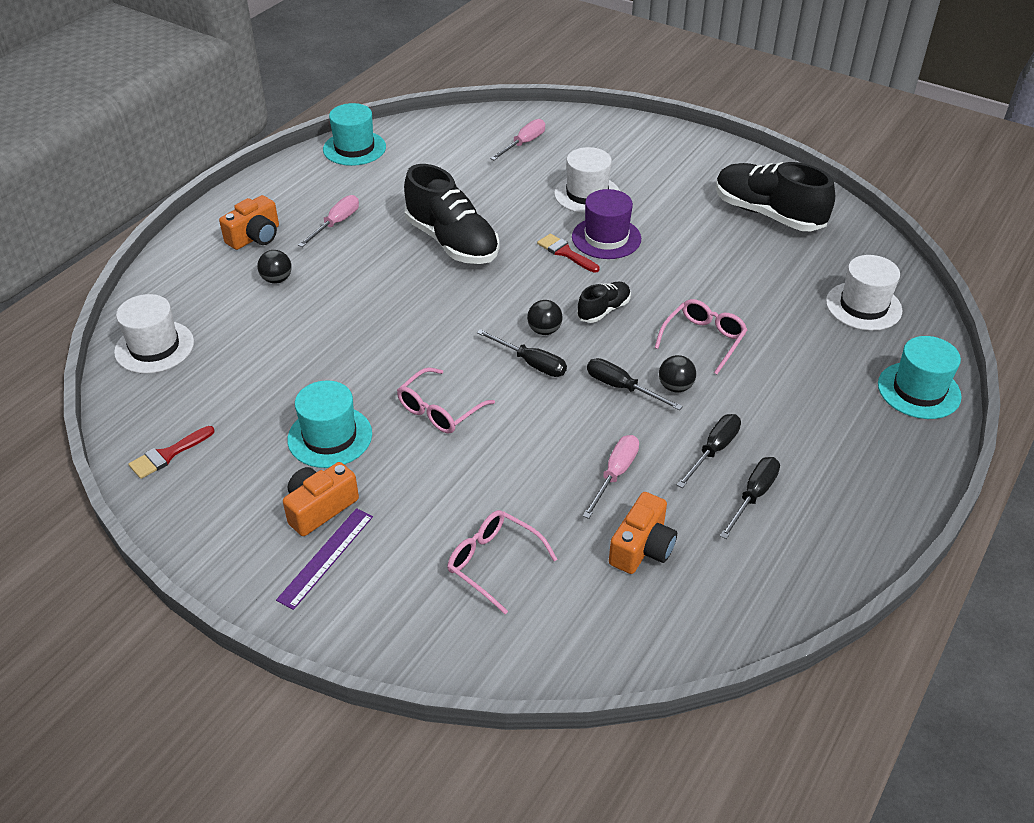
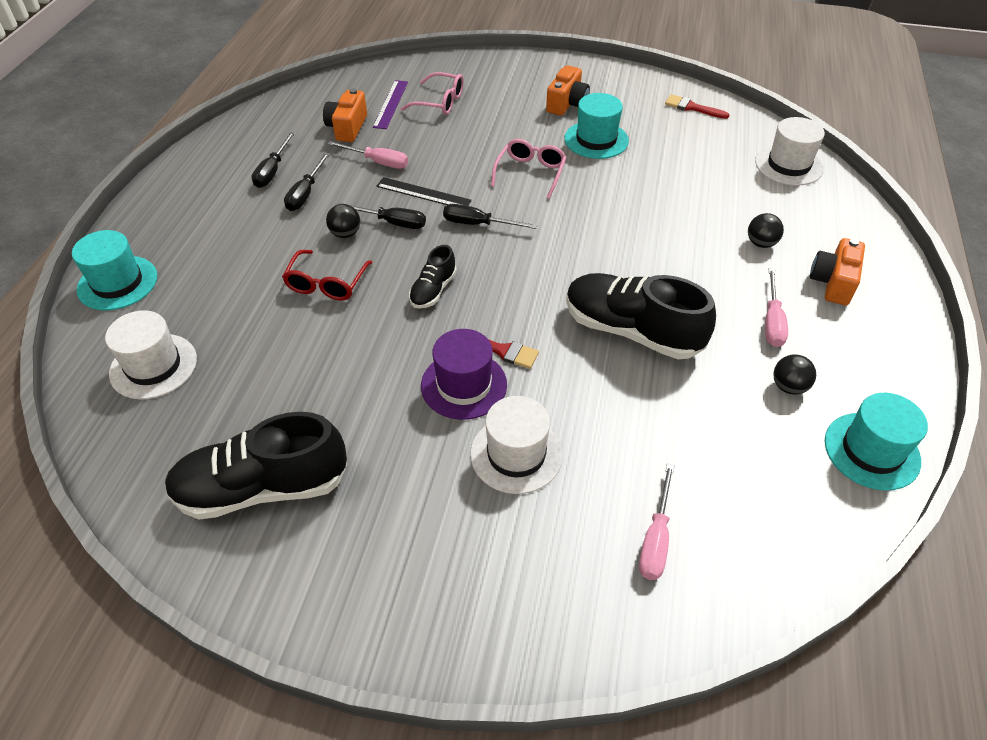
camera: 160 degrees right, 5 degrees up
red brush [128,426,215,479] -> red brush turned 90 degrees counterclockwise [665,94,730,119]
purple ruler [276,508,373,610] -> purple ruler moved to [373,80,408,129]
black ball [527,300,563,335] -> black ball moved to [773,354,816,395]
pink screwdriver [583,435,639,519] -> pink screwdriver turned 75 degrees counterclockwise [328,141,408,169]
pink glasses [655,299,747,374] -> red glasses [282,250,373,301]
black shoe [716,162,835,231] -> black shoe turned 150 degrees clockwise [165,412,347,520]
none -> black ruler [376,177,472,206]

